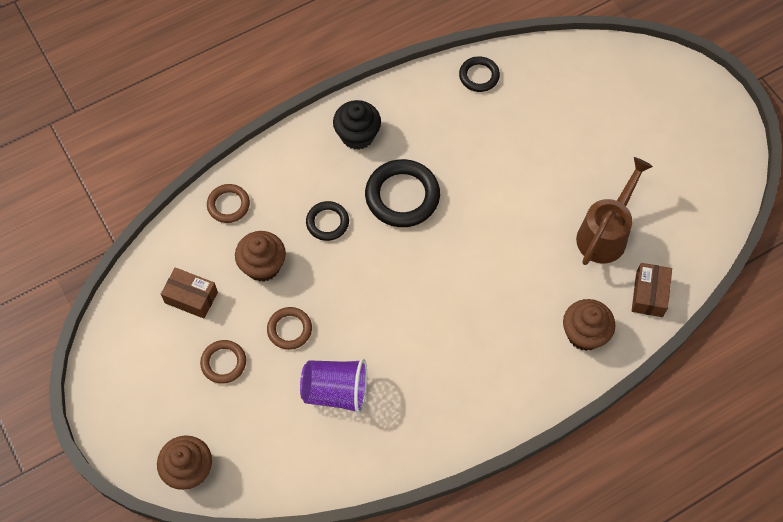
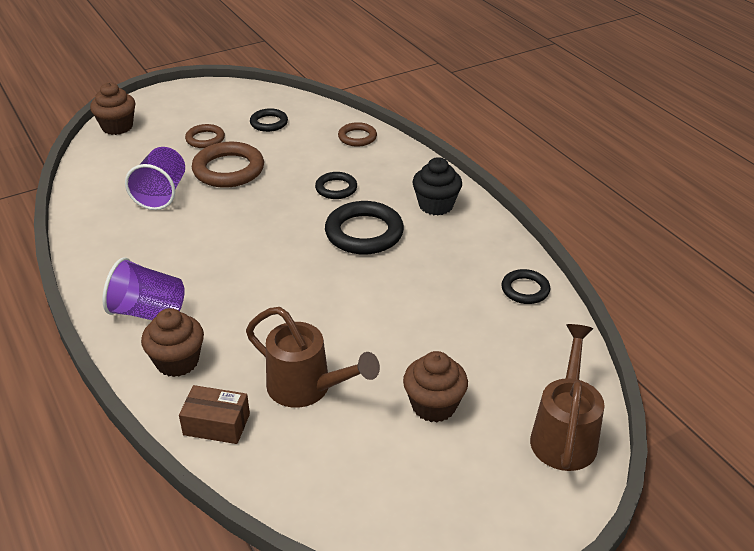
camera: 90 degrees right, 25 degrees down
brown box [161,267,218,319] -> black ring [250,108,288,132]
brown cupcake [235,231,286,282] -> brown cupcake moved to [403,351,468,422]
brown ring [267,307,312,350] -> brown ring [192,142,264,188], size x1.75
none -> purple cup [102,257,185,320]
none -> brown watering can [530,324,604,471]

